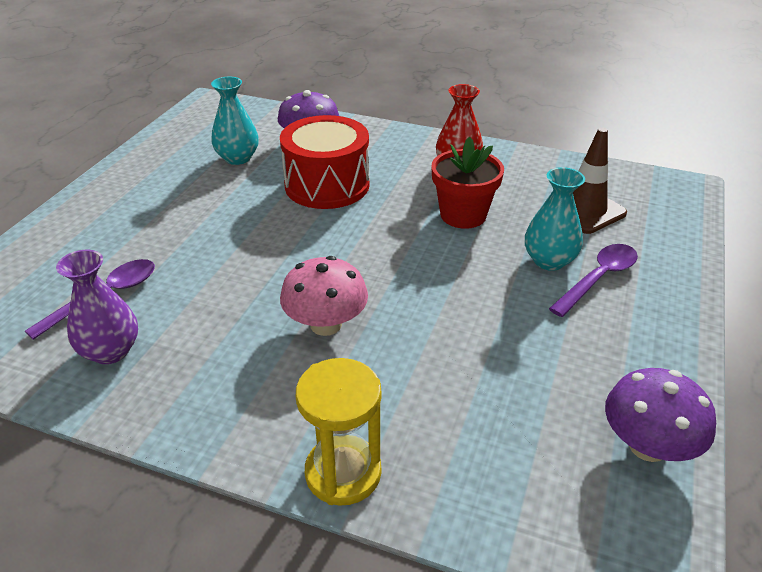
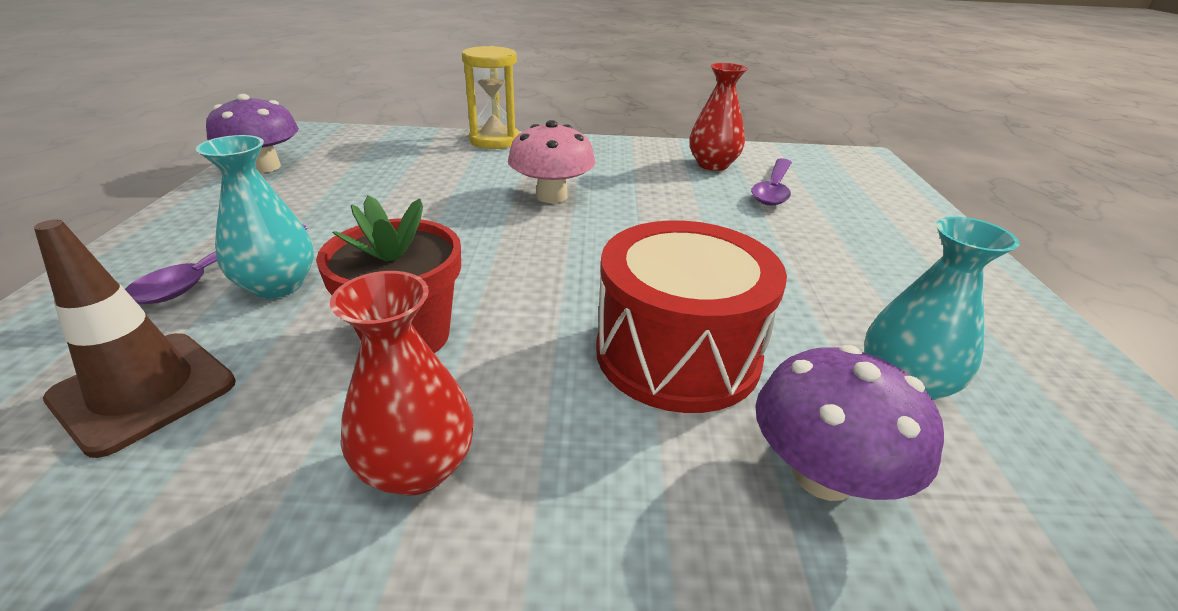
camera: 160 degrees right, 5 degrees down
purple vase [56,250,138,364] -> red vase [690,63,748,171]

